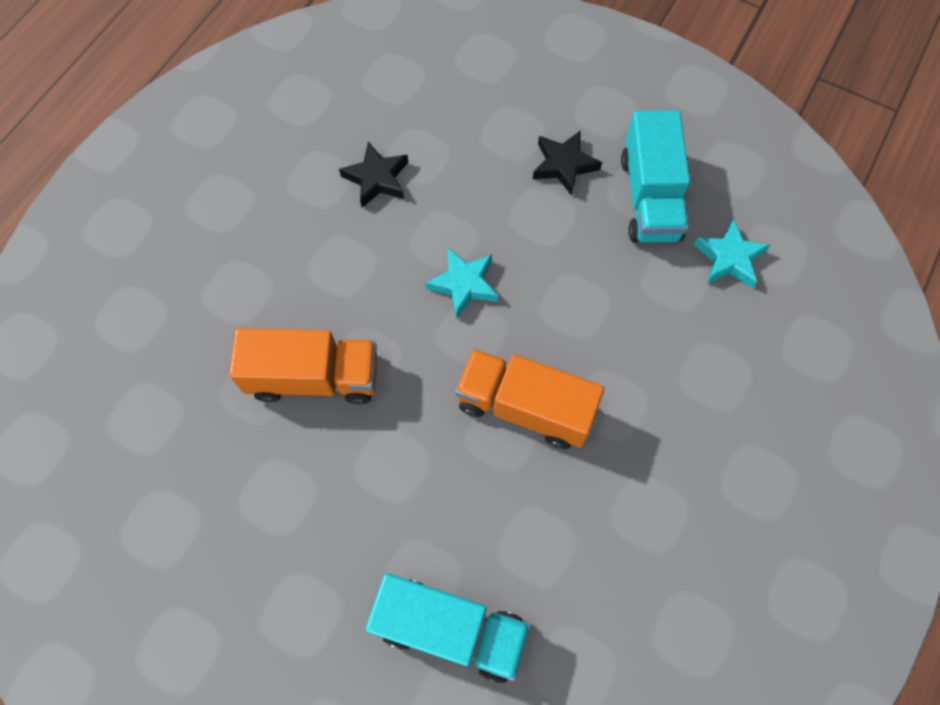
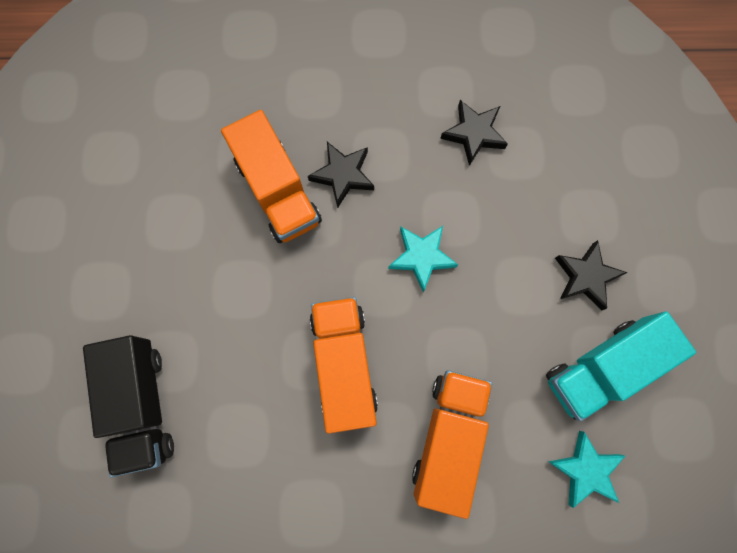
camera: 60 degrees right, 10 degrees up
turquoise truck [365,573,531,683] -> black truck [83,335,174,477]
none -> black star [308,142,374,208]
none -> orange truck [412,370,492,519]

